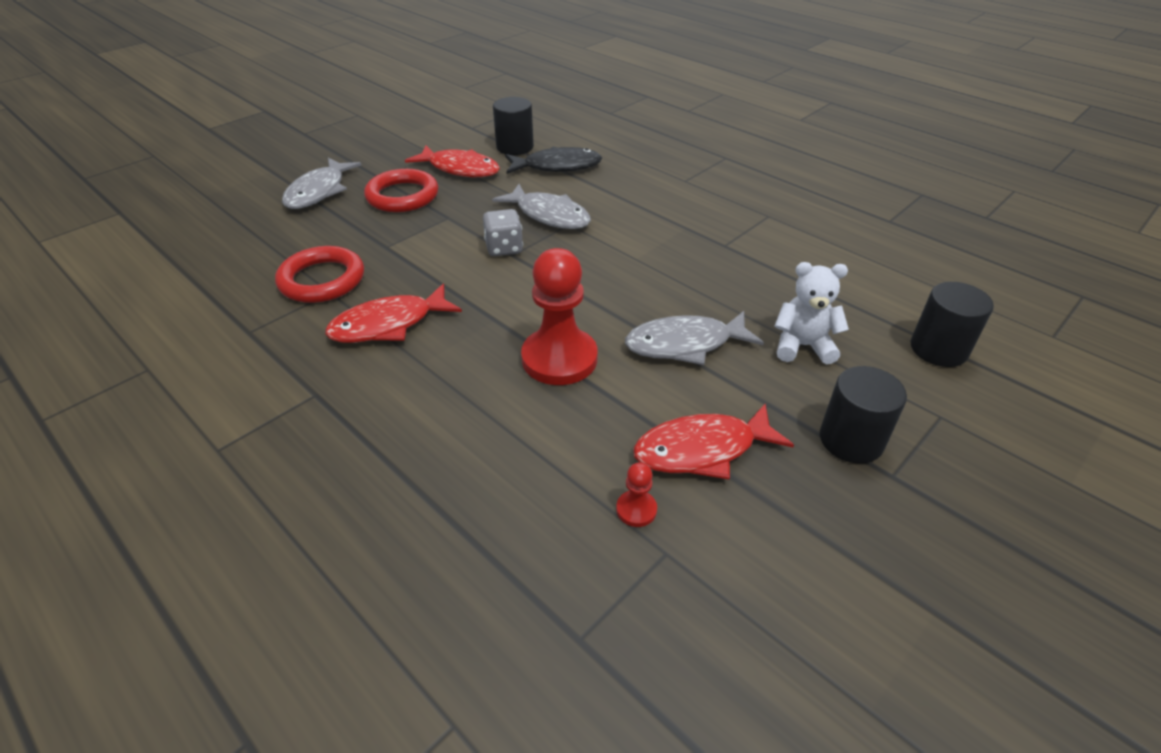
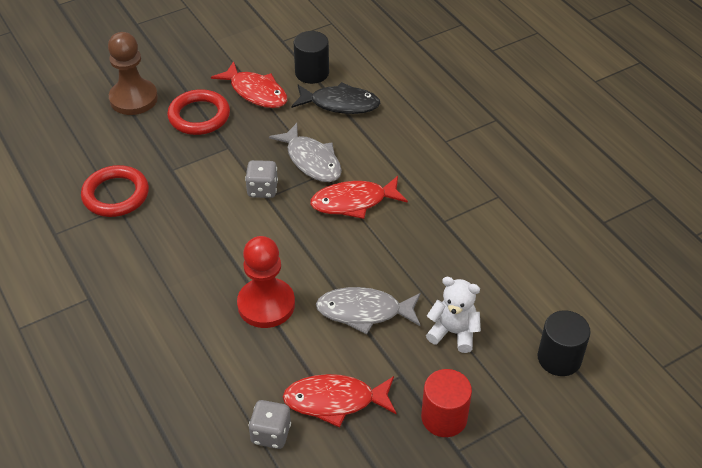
camera: 15 degrees right, 5 degrees up
grey fish [282,158,361,209] -> brown pawn [108,32,158,115]
red fish [325,284,462,343] -> red fish moved to [310,176,408,219]
red pawn [616,462,657,527] -> grey dice [249,400,291,449]
black cylinder [820,366,907,463] -> red cylinder [421,369,472,437]

